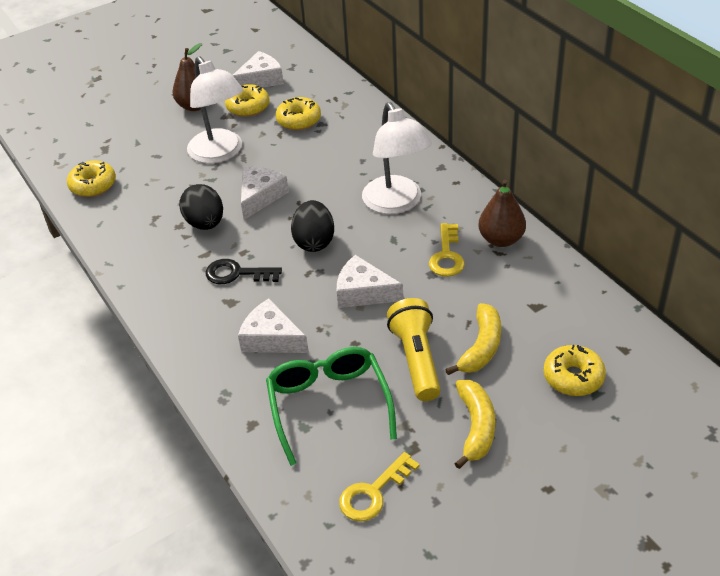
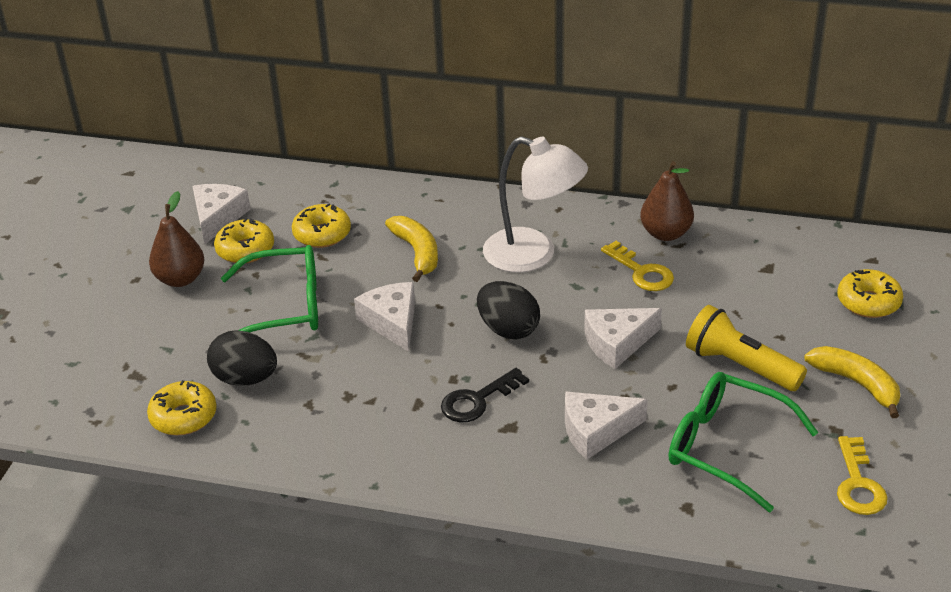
camera: 45 degrees left, 5 degrees down
black egg [179,184,223,230] -> black egg moved to [207,330,277,386]
white lamp [187,56,243,163] -> green glasses [221,245,318,332]
yellow banana [445,303,501,375] -> yellow banana moved to [385,216,438,282]

